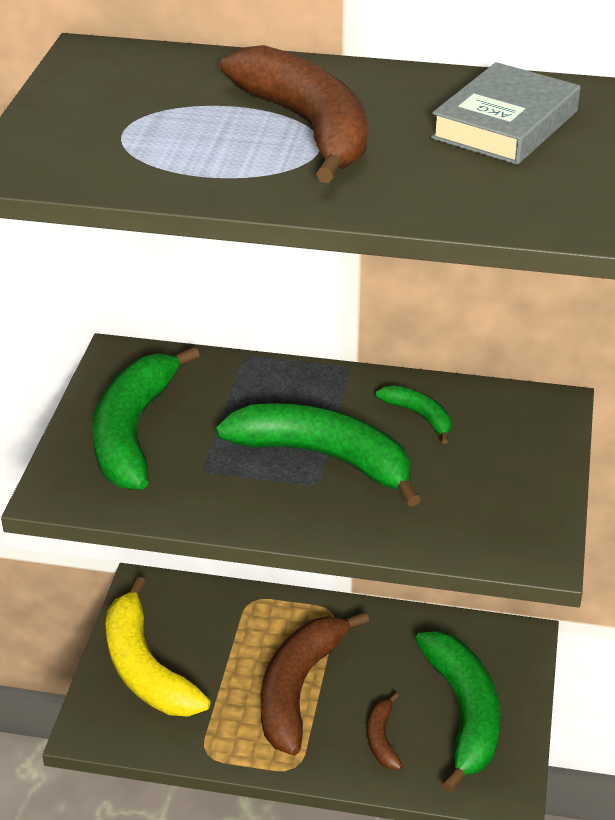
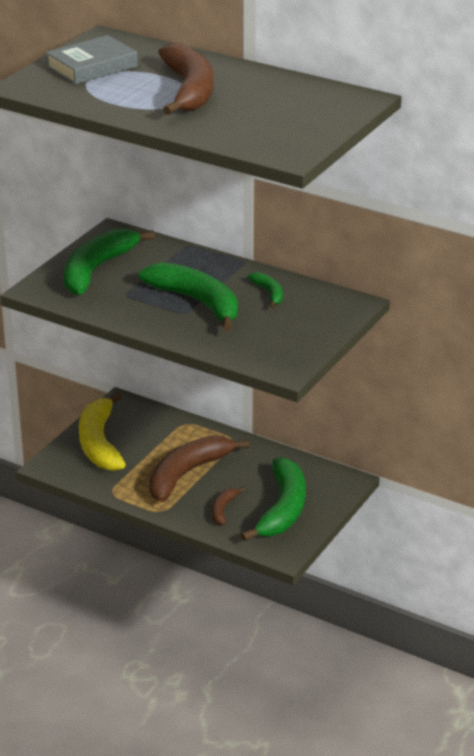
camera: 20 degrees right, 5 degrees down
grey book [431,62,580,165] -> grey book moved to [46,35,138,84]

